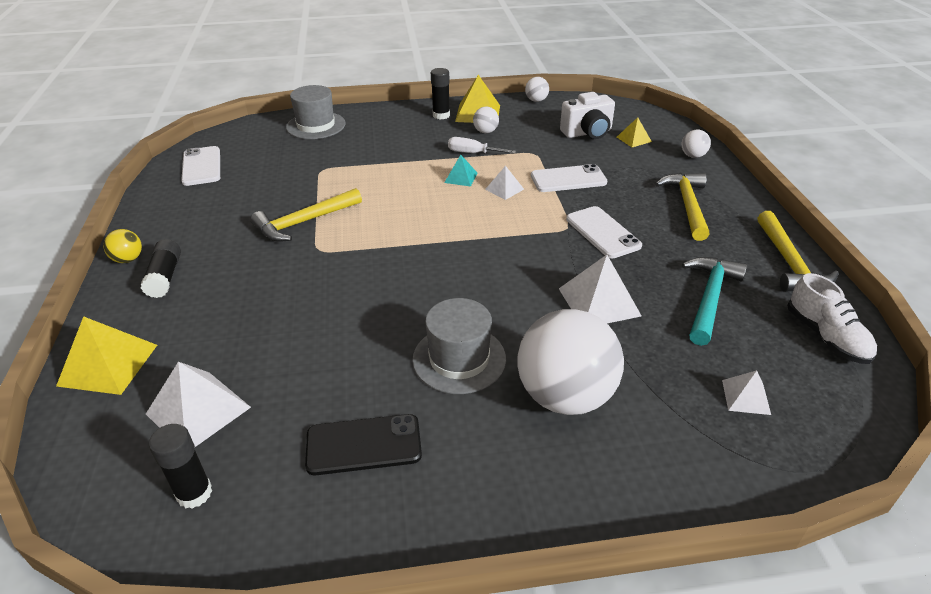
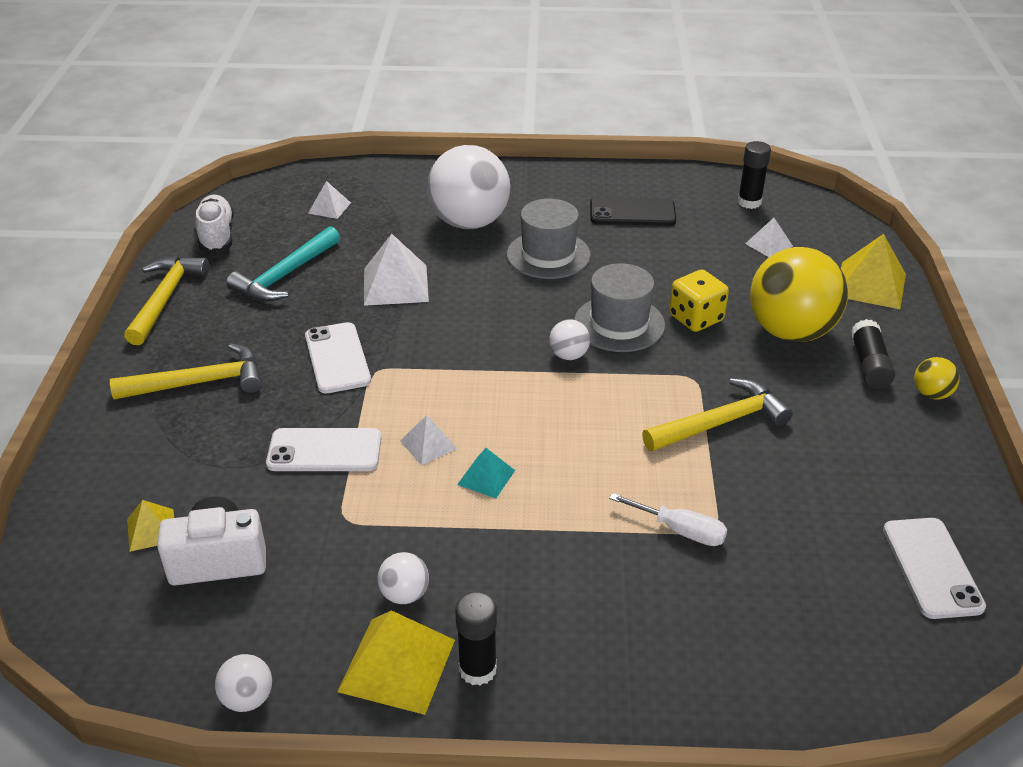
camera: 170 degrees left, 0 degrees up
white pyramid [146,362,251,447] -> white pyramid [745,218,793,257], size x0.56
grey hat [286,85,346,139] -> grey hat moved to [574,263,665,352]
white screwdriver [448,137,516,154] -> white screwdriver moved to [609,493,727,546]
yellow hammer [655,173,710,241] -> yellow hammer turned 120 degrees counterclockwise [110,343,262,400]
white ball [682,130,711,158] -> white ball moved to [549,319,590,360]
none -> yellow dice [669,269,729,332]
none -> yellow ball [750,247,848,342]

